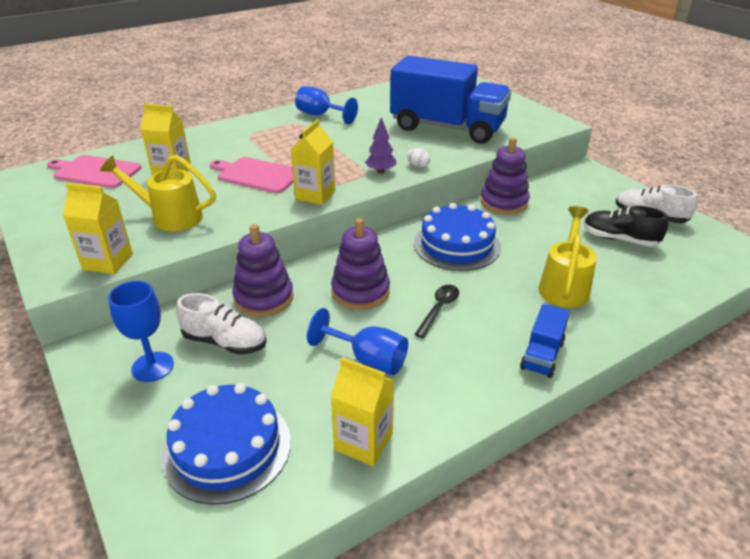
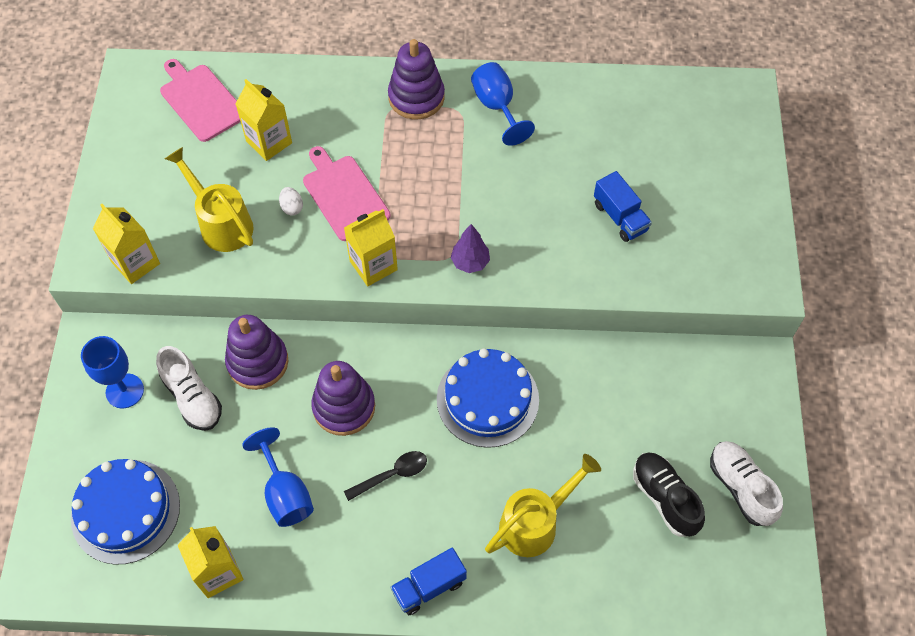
camera: 35 degrees right, 25 degrees up
blue truck [390,56,511,144] -> blue truck [594,171,652,242], size x0.42
white egg [407,148,430,168] -> white egg moved to [279,187,303,215]
purple stacking toy [480,137,530,215] -> purple stacking toy moved to [388,39,445,119]

